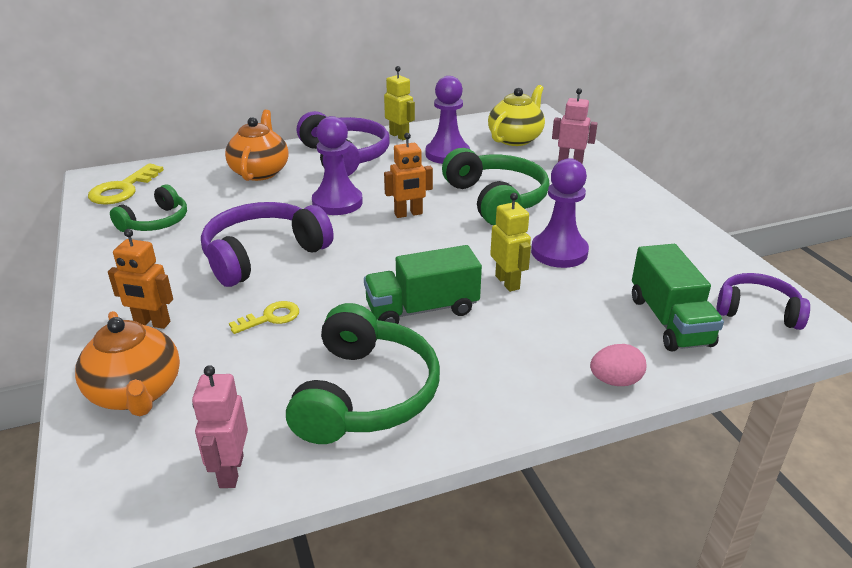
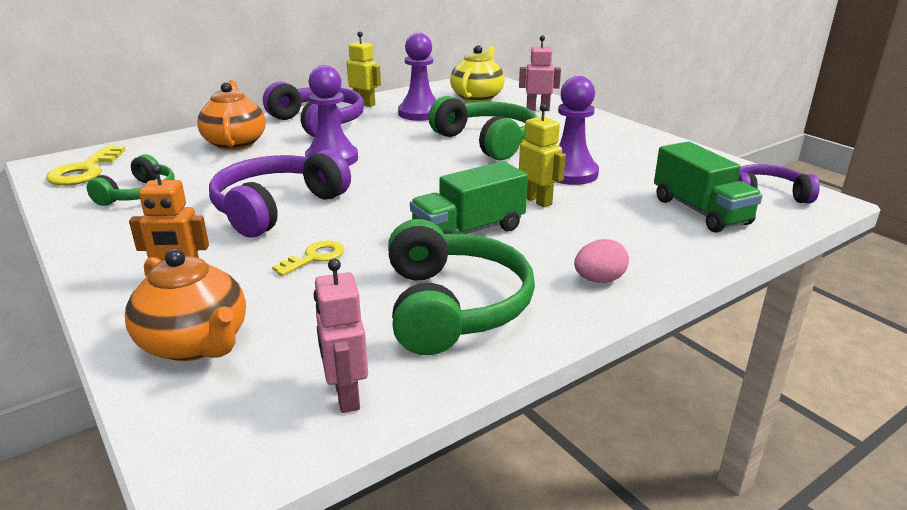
camera: 15 degrees left, 5 degrees down
orange robot [384,133,433,218] -> none
pink egg [590,344,646,386] -> pink egg moved to [574,239,629,283]

